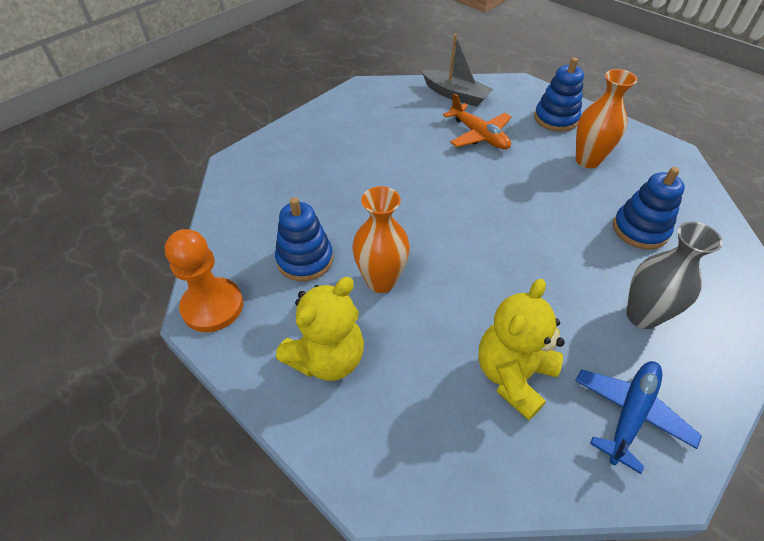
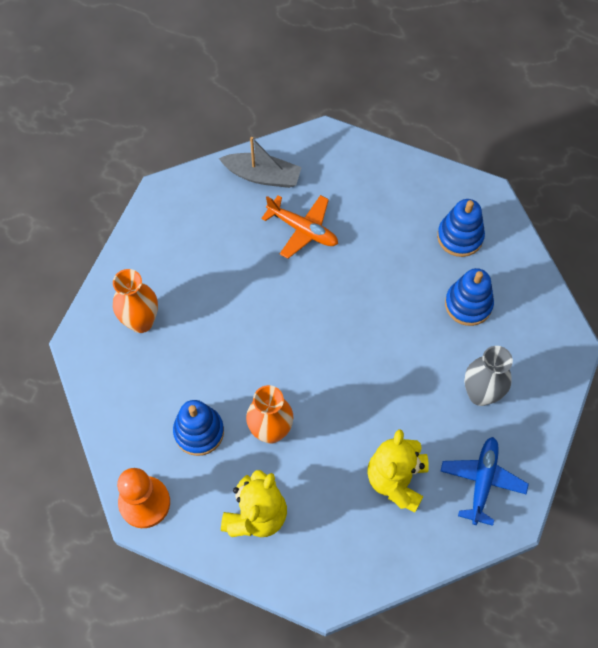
camera: 20 degrees left, 15 degrees up
blue stacking toy [534,57,584,132] -> blue stacking toy moved to [437,199,485,257]
orange vase [576,69,637,168] -> orange vase moved to [113,269,158,333]

